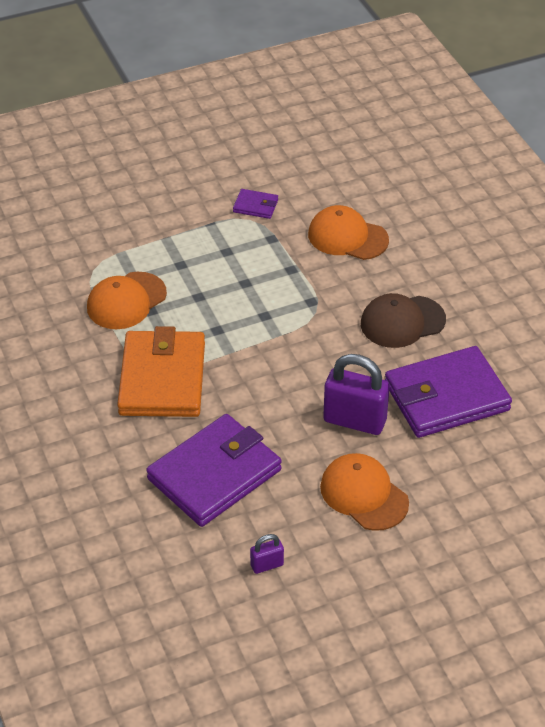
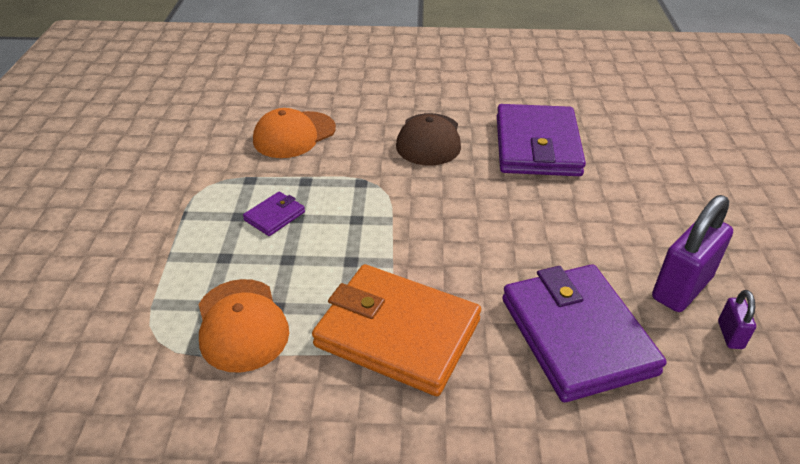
camera: 65 degrees left, 5 degrees down
purple wallet [233,189,278,219] -> purple wallet moved to [243,192,305,236]
orange cap [320,453,409,531] -> none
purple padlock [323,354,390,435] -> purple padlock moved to [652,195,733,312]

